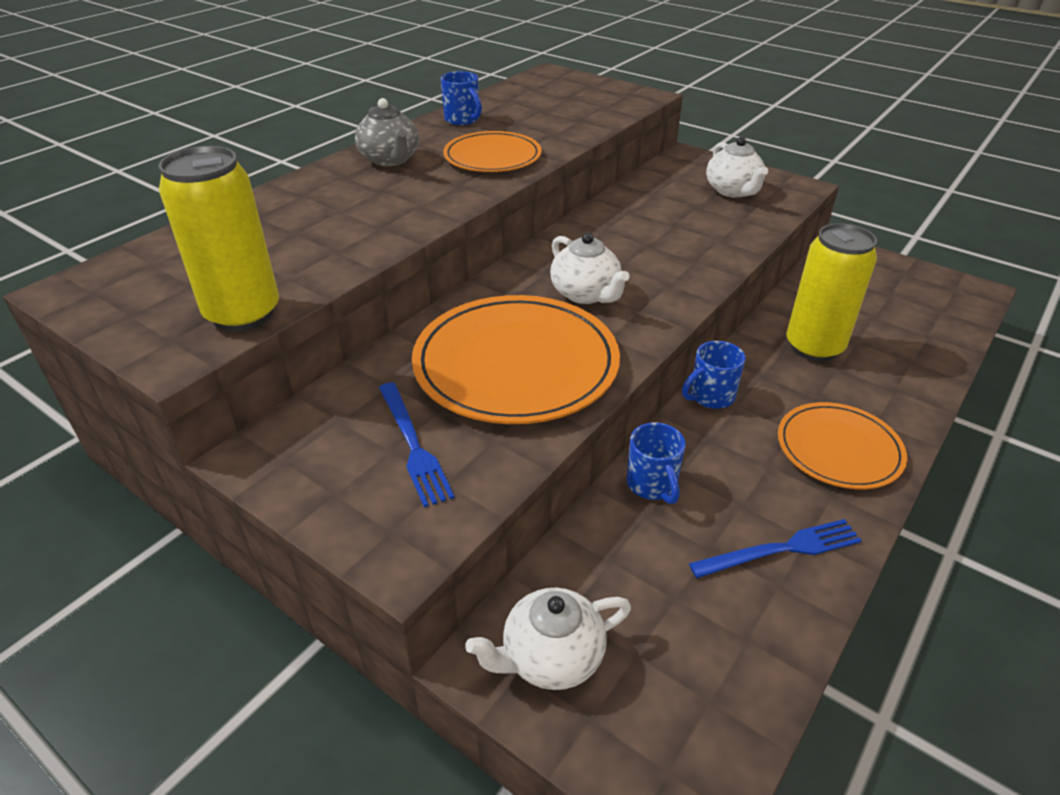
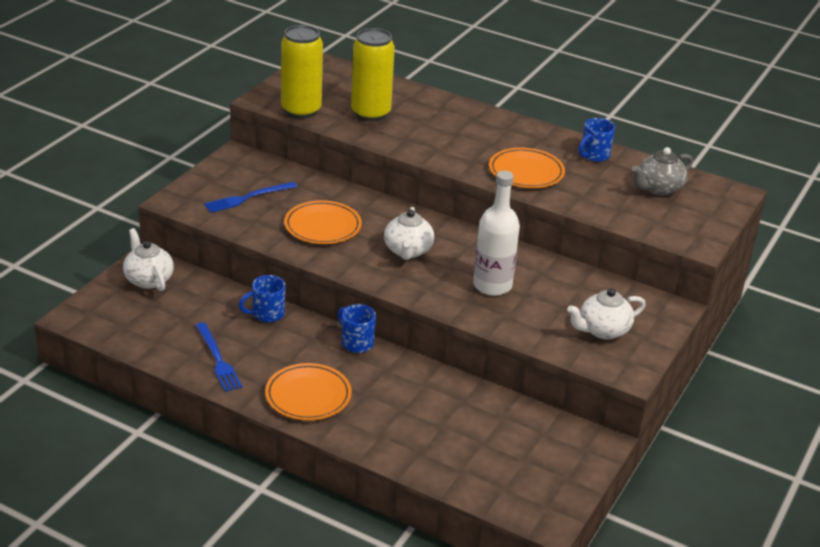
camera: 80 degrees right, 5 degrees down
grey teapot [355,98,419,166] -> grey teapot moved to [632,147,693,195]
orange plate [412,295,620,424] -> orange plate [284,200,362,244], size x0.61
white teapot [550,232,630,304] -> white teapot turned 45 degrees counterclockwise [384,207,434,260]
yellow can [786,223,877,362] -> yellow can moved to [351,28,395,121]
none -> white bottle [473,171,520,296]

